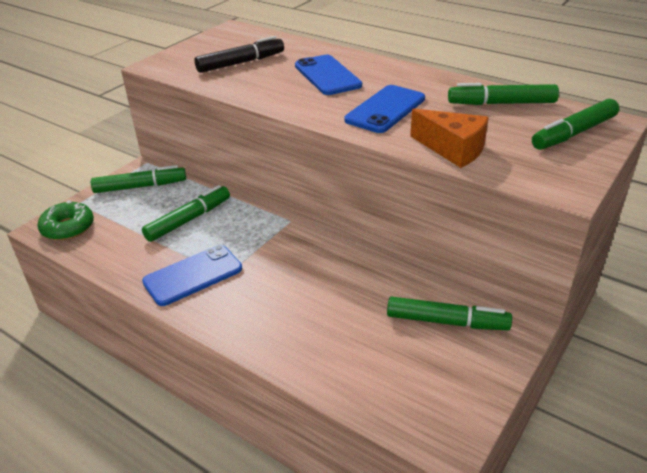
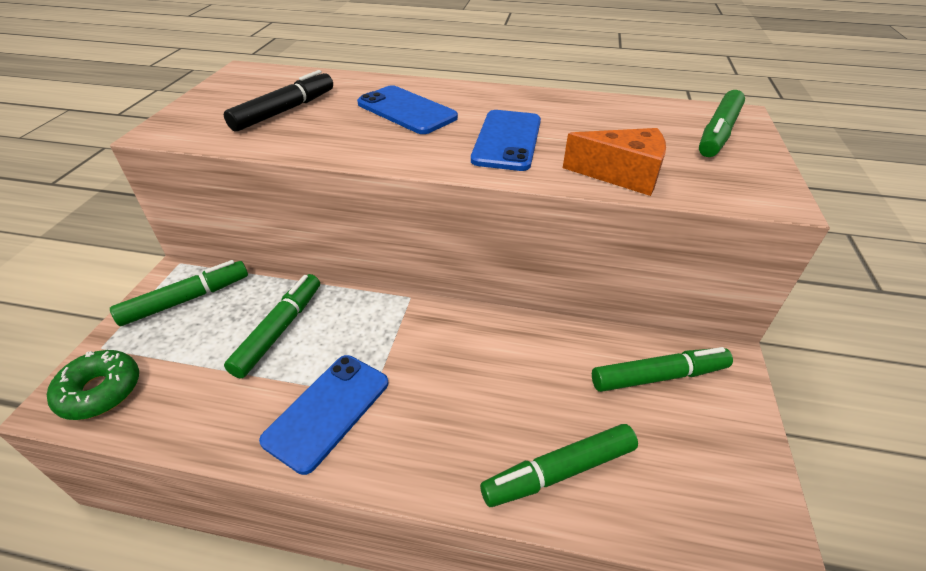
camera: 25 degrees left, 5 degrees up
green marker [448,83,559,105] -> green marker moved to [480,424,638,507]

